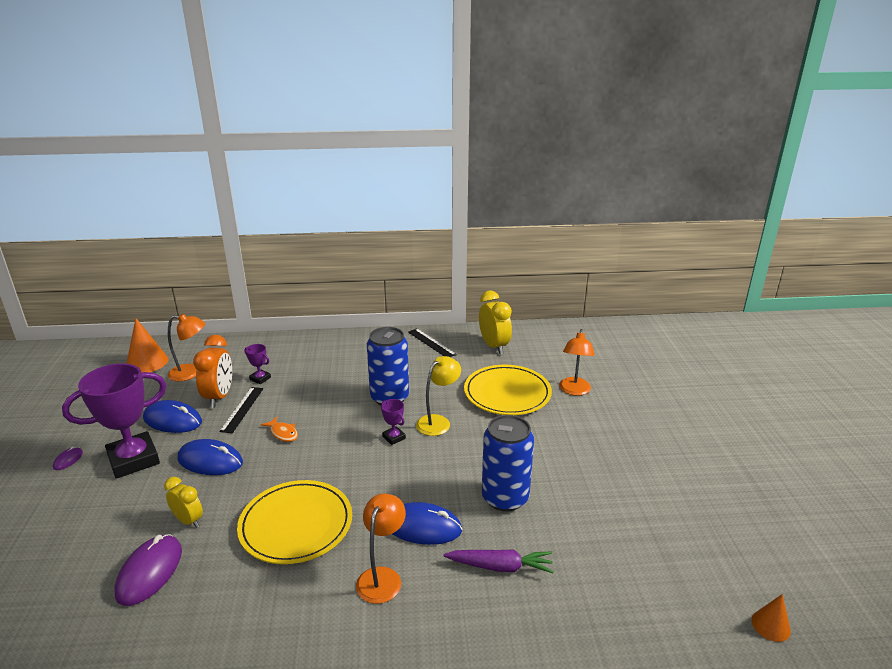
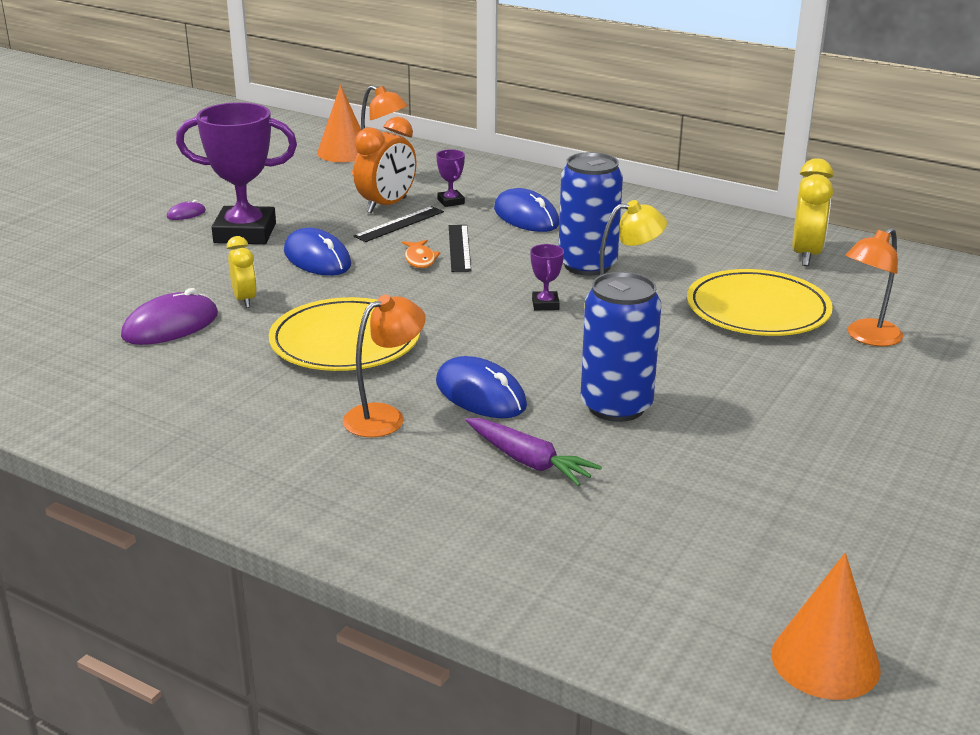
camera: 35 degrees right, 0 degrees up
blue mouse [143,400,202,433] -> blue mouse moved to [494,188,559,232]
black ruler [408,328,456,357] -> black ruler moved to [449,225,471,272]
orange cone [751,594,791,642] -> orange cone [771,553,881,700], size x1.78

